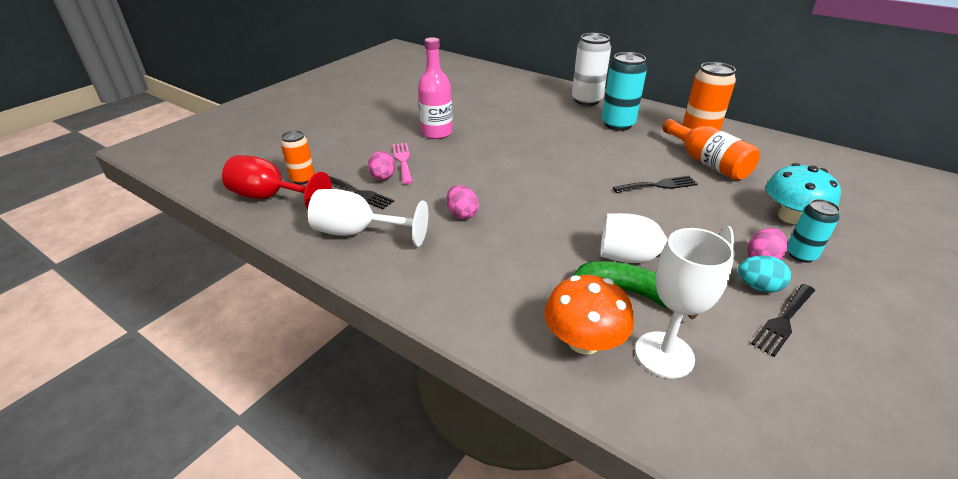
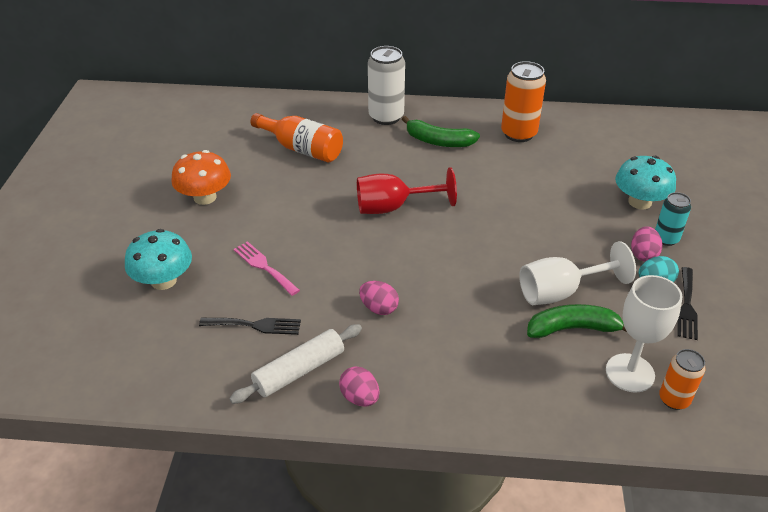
camera: 30 degrees left, 5 degrees up
red goblet [222,155,332,210] -> red goblet moved to [357,167,457,214]
orange can [281,131,315,184] -> orange can moved to [659,349,705,410]
white goblet [308,189,428,247] -> white rolling pin [229,324,362,404]
pink egg [368,151,396,180] -> pink egg moved to [339,367,379,407]
pink bottle [418,37,453,139] -> none
orange mushroom [544,275,634,354] -> orange mushroom moved to [171,150,231,205]
turquoise can [602,52,647,131] -> green banana [402,116,480,147]
black fork [613,176,698,193] -> none
orange bottle [663,119,760,181] -> orange bottle moved to [250,113,343,163]
none -> turquoise mushroom [125,229,192,290]

